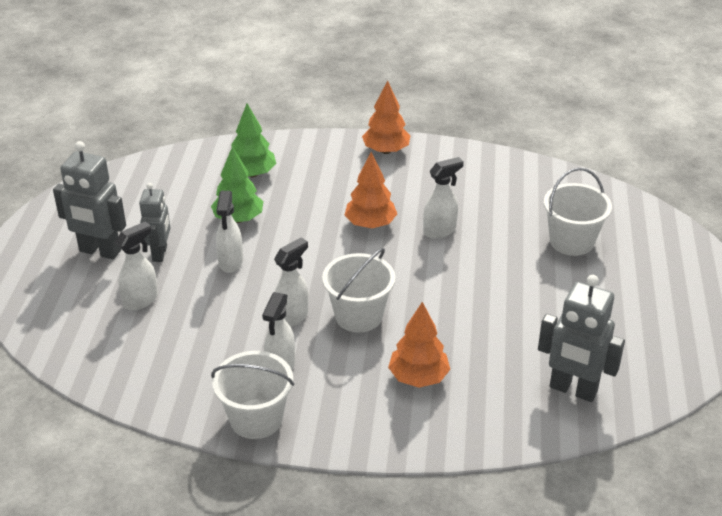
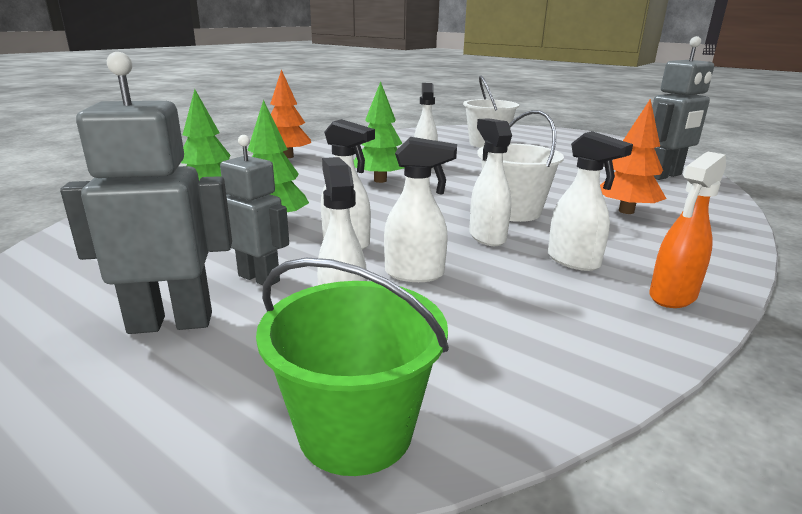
camera: 60 degrees left, 15 degrees down
grey robot [53,141,126,259] -> grey robot turned 150 degrees counterclockwise [60,52,232,334]
white bucket [211,351,294,439] -> orange spray bottle [649,151,726,308]
orange tree [345,152,397,228] -> green tree [354,81,404,183]
none -> green bucket [256,258,449,476]
none -> white spray bottle [384,137,457,282]

